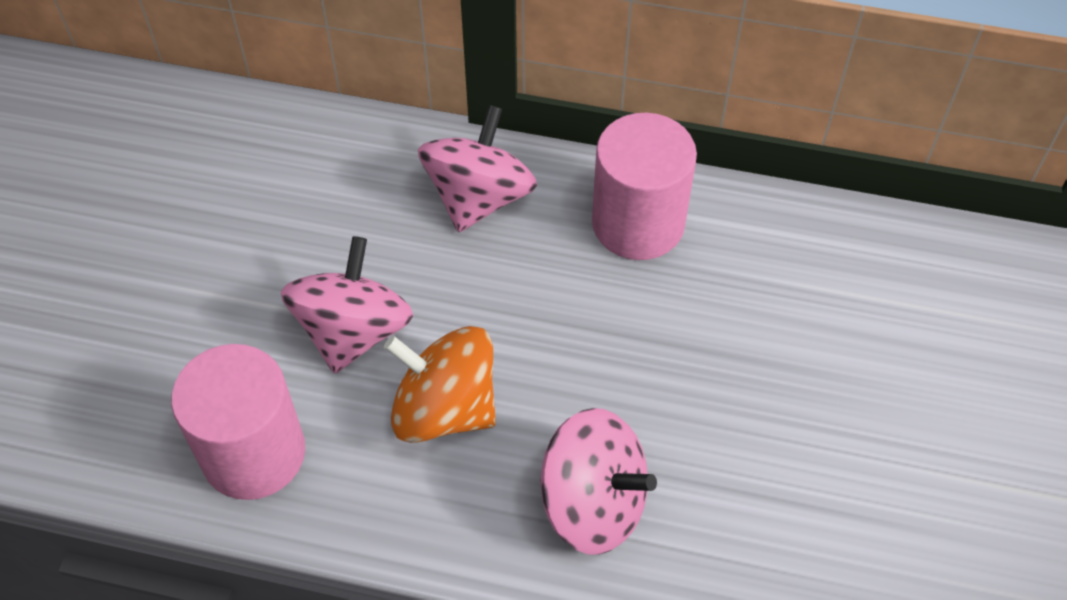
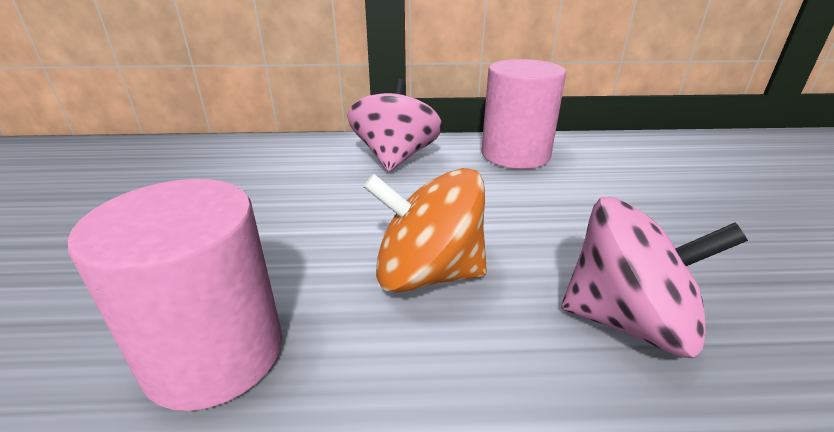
camera: 15 degrees left, 25 degrees down
pink spinning top [281,236,413,374] -> none

